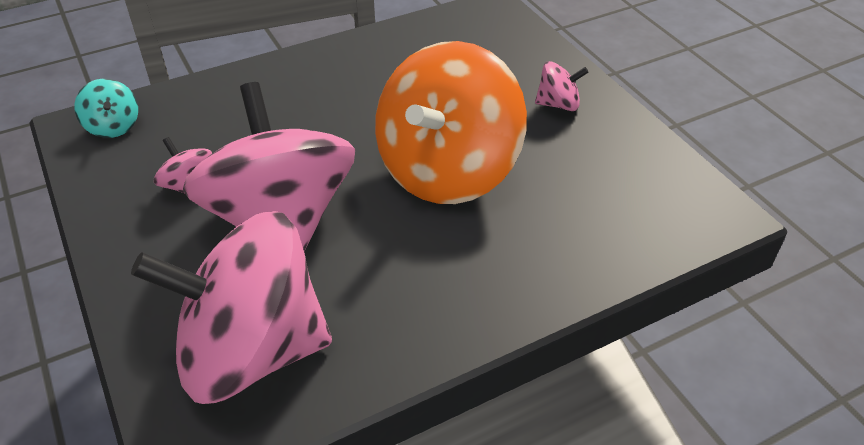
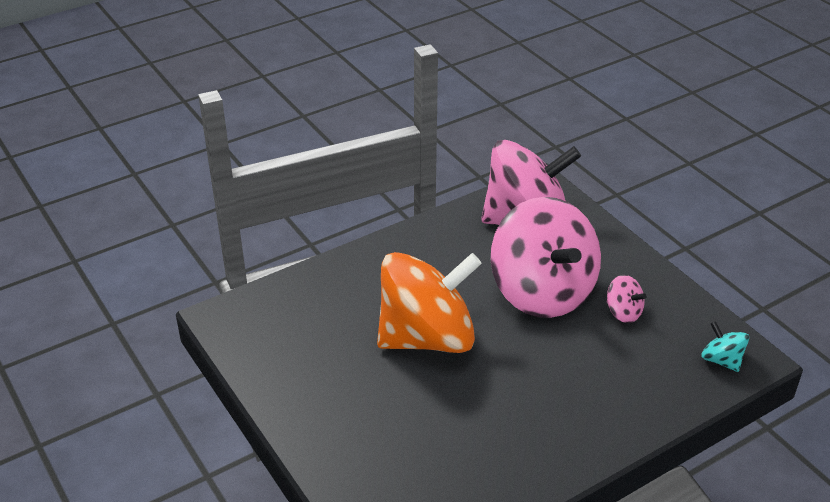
camera: 175 degrees right, 5 degrees down
orange spinning top [375,41,527,204] -> orange spinning top turned 45 degrees clockwise [377,252,482,353]
pink spinning top [535,61,588,111] -> none

